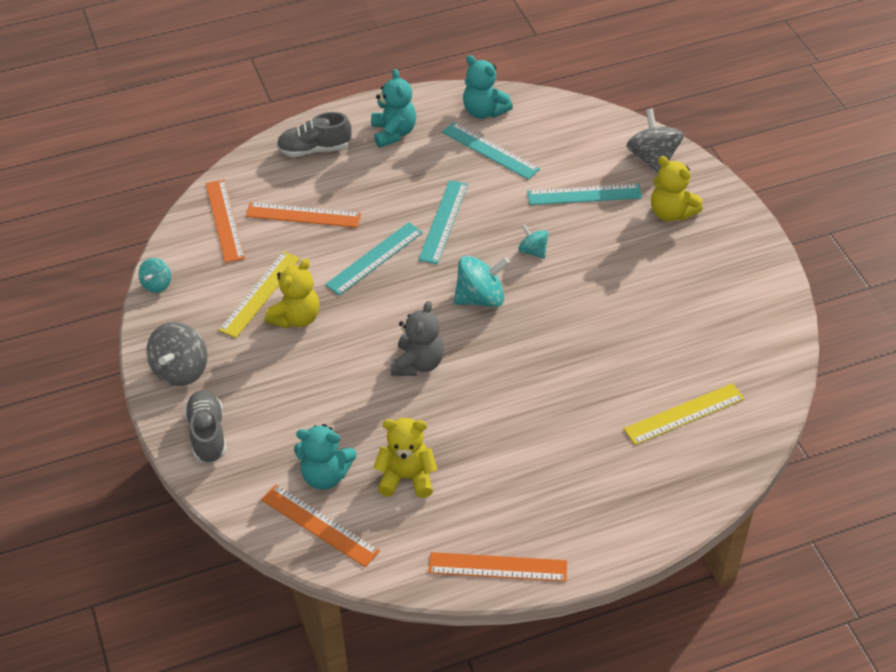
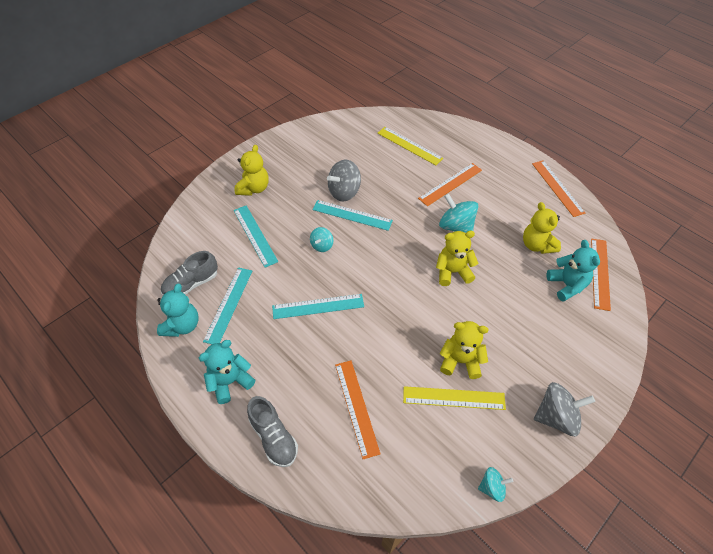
camera: 115 degrees left, 5 degrees up
grey shoe [184,390,227,463] -> grey shoe moved to [161,251,218,296]
orange ruler [206,179,245,263] -> orange ruler moved to [418,163,482,206]
turquoise ruler [325,222,423,295] -> turquoise ruler moved to [312,200,393,231]
grey teddy bear [391,301,444,376] -> yellow teddy bear [436,231,479,286]
turquoise spinning top [454,255,510,307] -> turquoise spinning top moved to [439,193,478,233]
grey spinning top [626,108,684,172] -> grey spinning top moved to [327,160,361,202]

